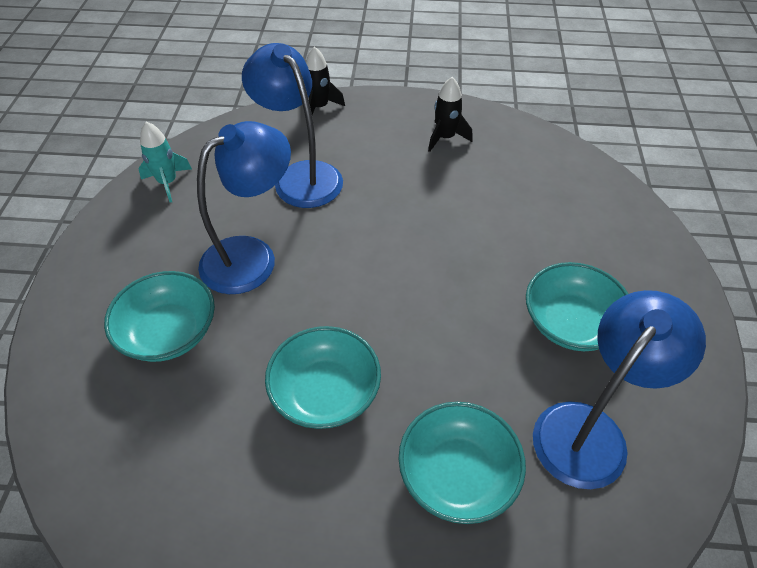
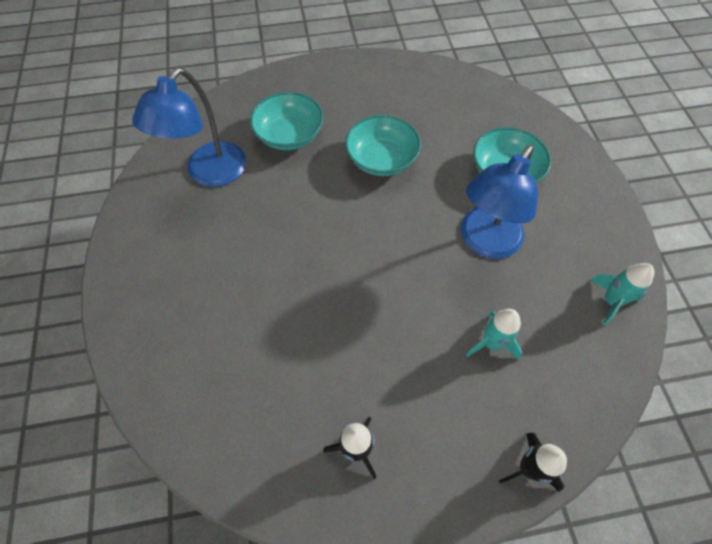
camera: 165 degrees right, 10 degrees up
blue lamp [242,43,343,208] -> turquoise rocket [466,309,523,360]
turquoise bowl [526,262,628,351] -> none

